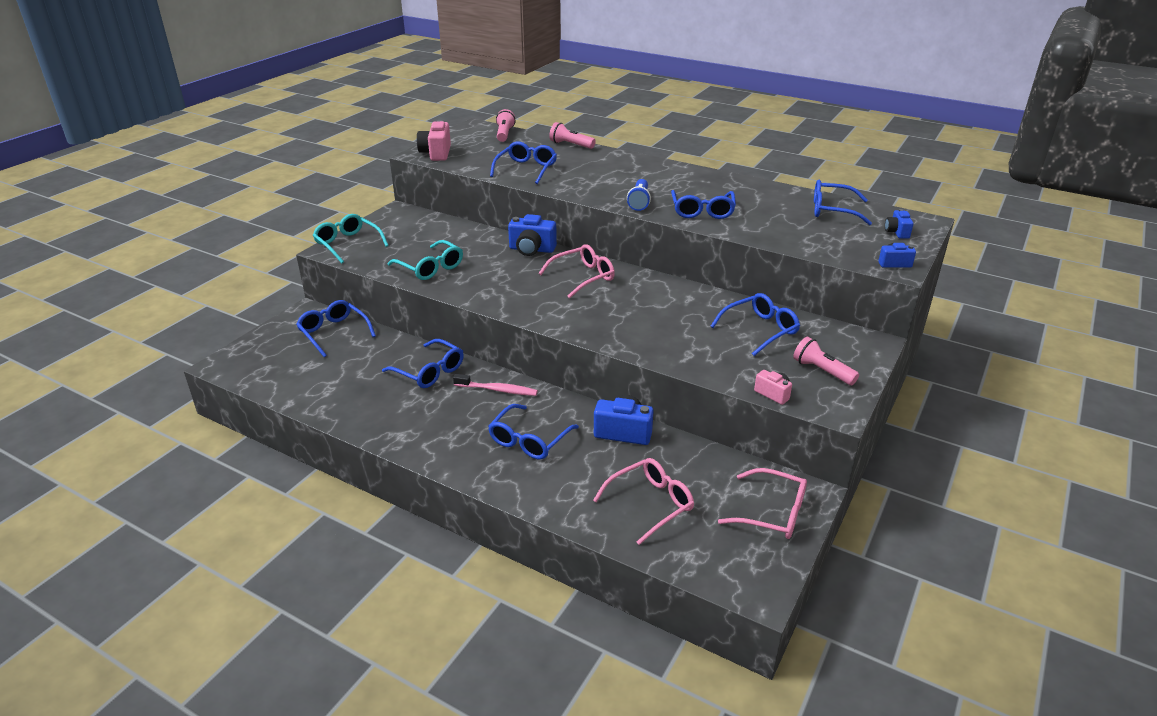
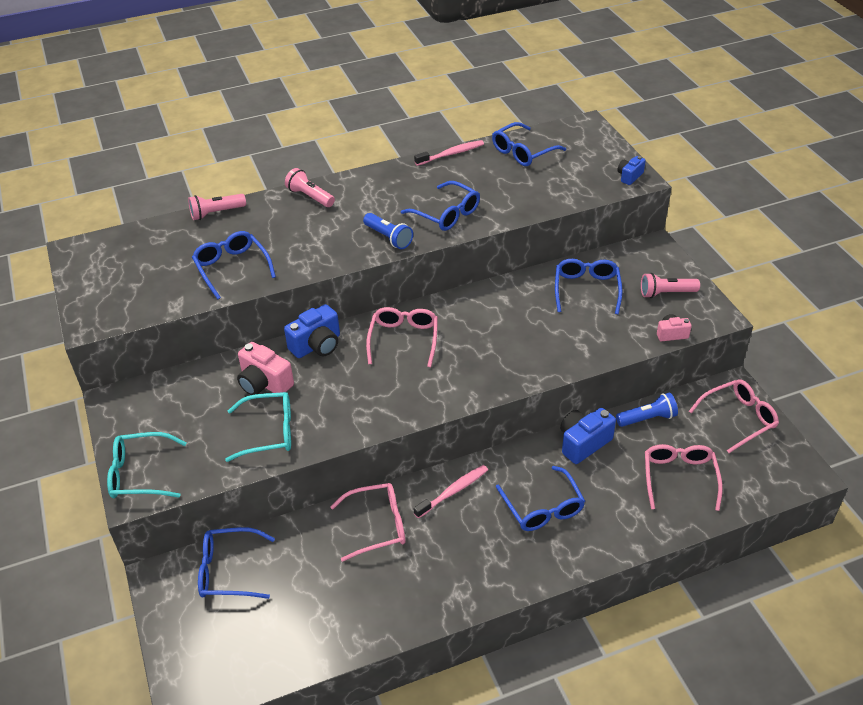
camera: 50 degrees left, 10 degrees up
blue glasses [382,339,464,388] -> pink glasses [330,483,405,562]
pink camera [417,120,451,161] -> pink camera moved to [237,342,294,395]
pink flashlight [496,109,516,142] -> pink flashlight moved to [285,168,335,207]
blue camera [885,209,914,239] -> none
none -> pink toothbrush [414,140,484,166]
none -> blue flashlight [616,393,678,427]

